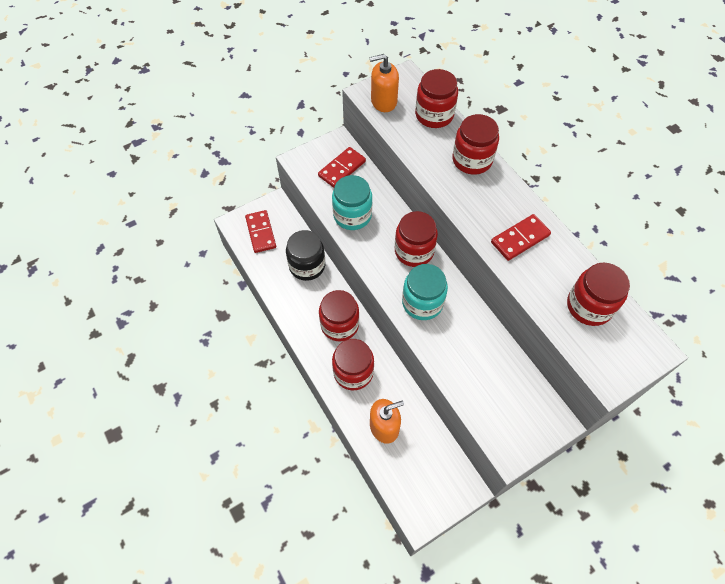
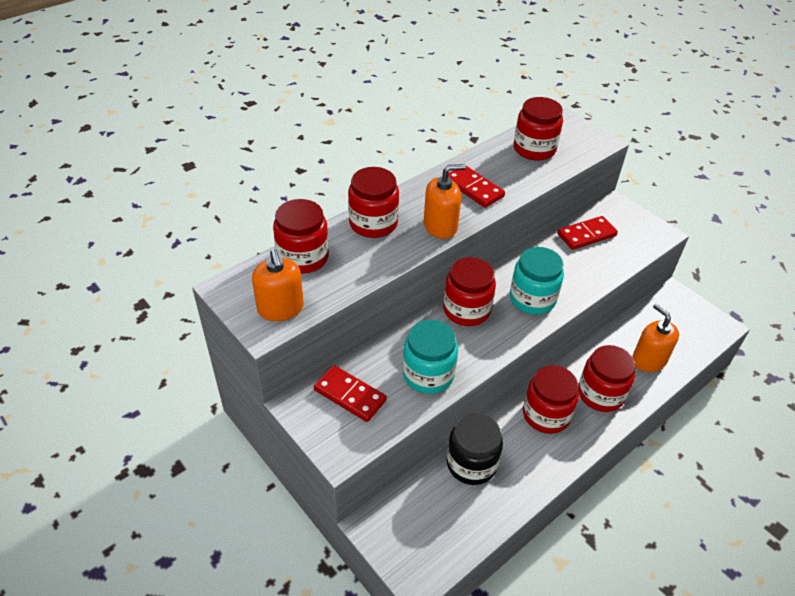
camera: 100 degrees left, 15 degrees down
red domino [245,210,276,253] -> red domino moved to [558,216,618,250]
none -> orange soap dispenser [424,164,466,239]

